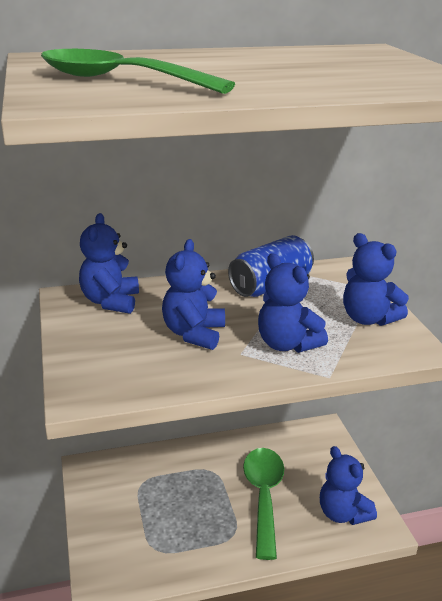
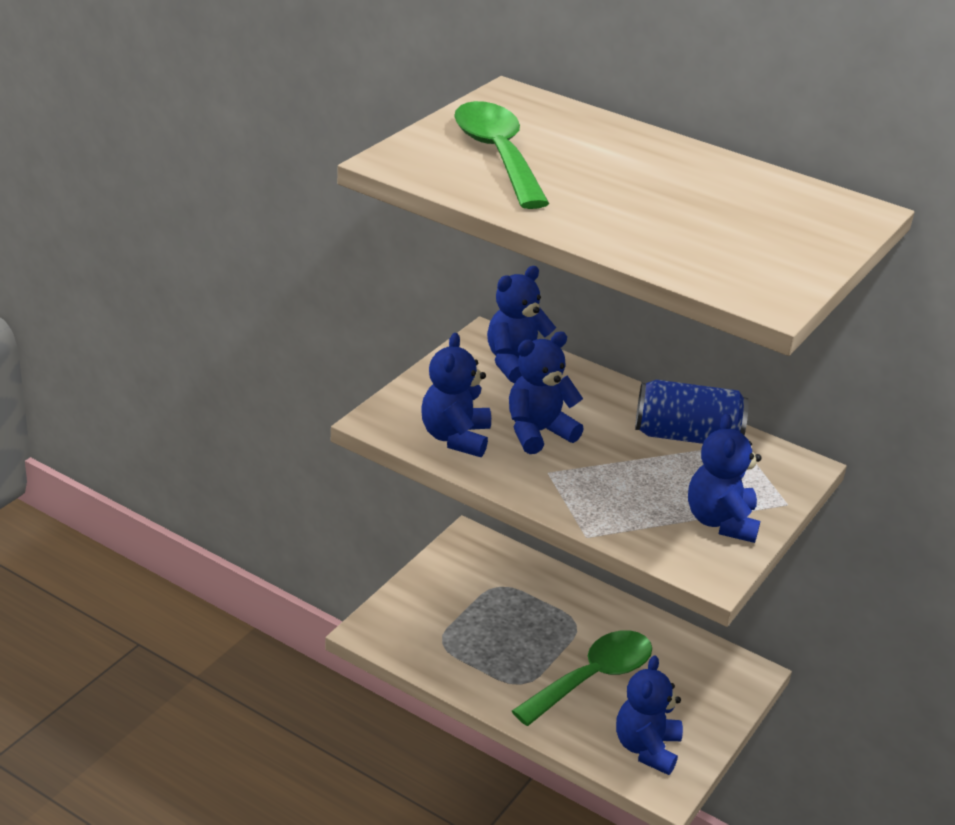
camera: 45 degrees right, 5 degrees up
blue teddy bear [258,253,328,353] -> blue teddy bear moved to [421,333,491,457]

